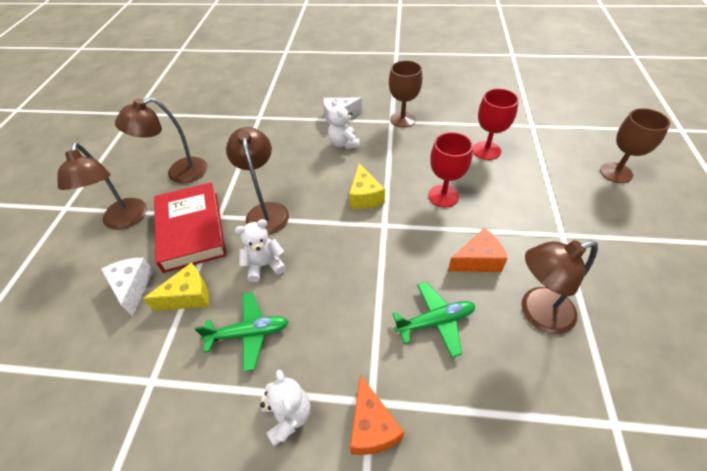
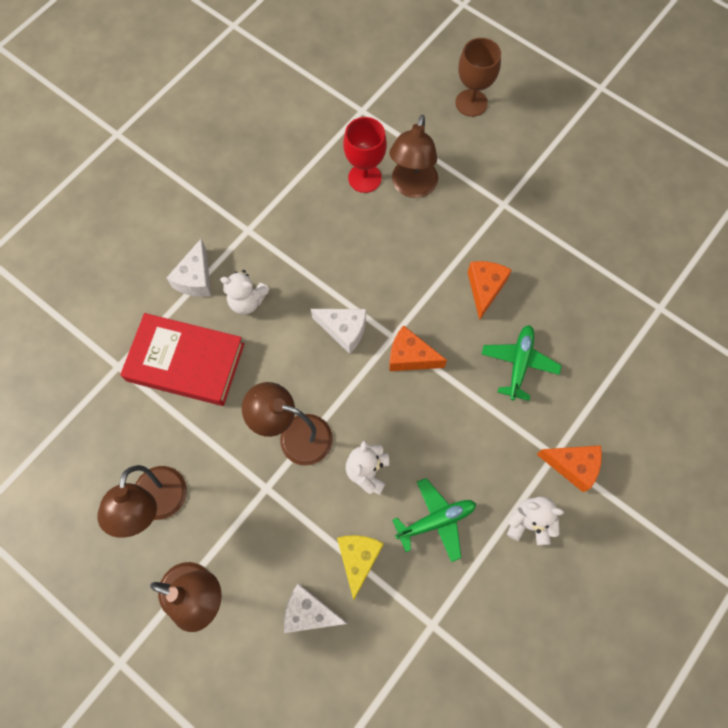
camera: 60 degrees left, 20 degrees up
red book [154,182,227,273] -> red book moved to [120,313,244,406]
green plane [195,293,288,372] -> green plane turned 45 degrees clockwise [393,478,476,562]
yellow cheese [349,163,385,209] -> white cheese [311,309,366,354]
brown goblet [389,60,422,128] -> none
red goblet [428,132,473,207] -> none
brown lamp [521,240,598,334] -> brown lamp moved to [389,115,438,198]
none -> orange cheese [389,325,447,371]

